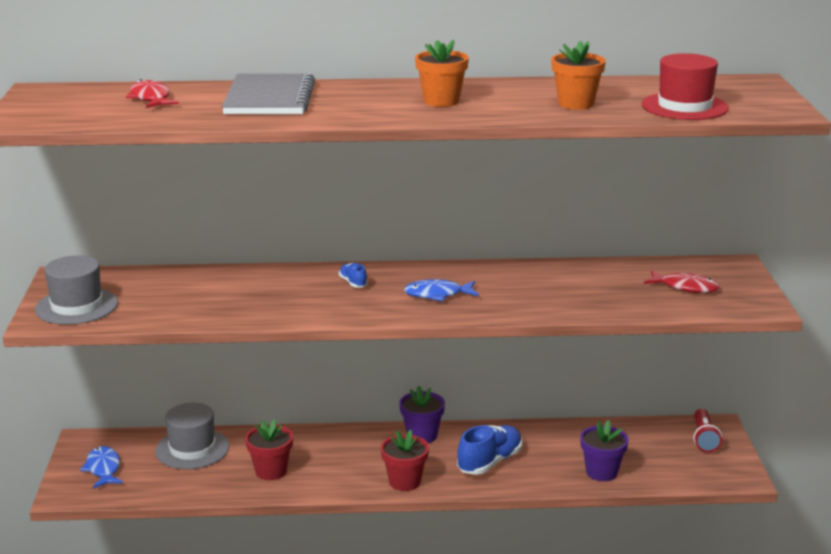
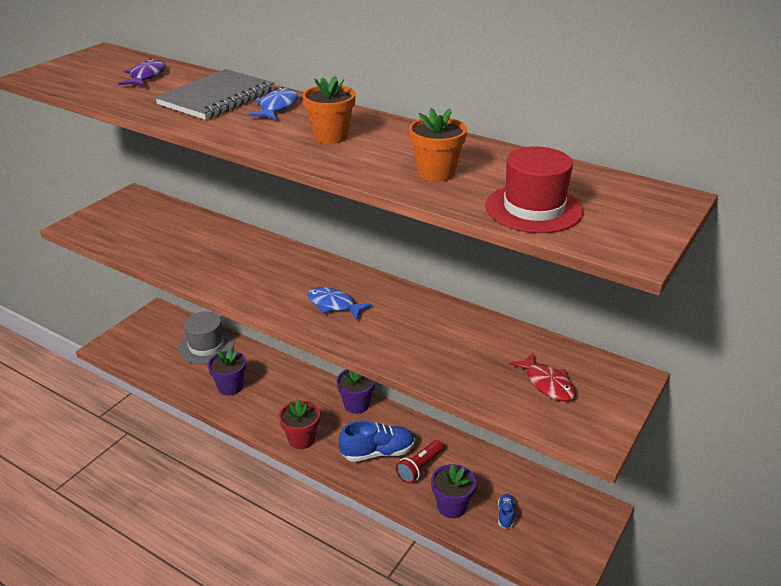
camera: 35 degrees right, 10 degrees up
grey hat [35,255,118,325] -> none
blue fish [80,446,123,489] -> blue fish moved to [248,87,298,120]
red fish [126,79,179,108] -> purple fish [118,59,166,87]
red flower pot [245,419,293,480] -> purple flower pot [208,348,246,395]
blue shoe [339,263,368,287] -> blue shoe moved to [498,494,515,529]
red flashlight [694,409,722,452] -> red flashlight moved to [396,440,444,483]

